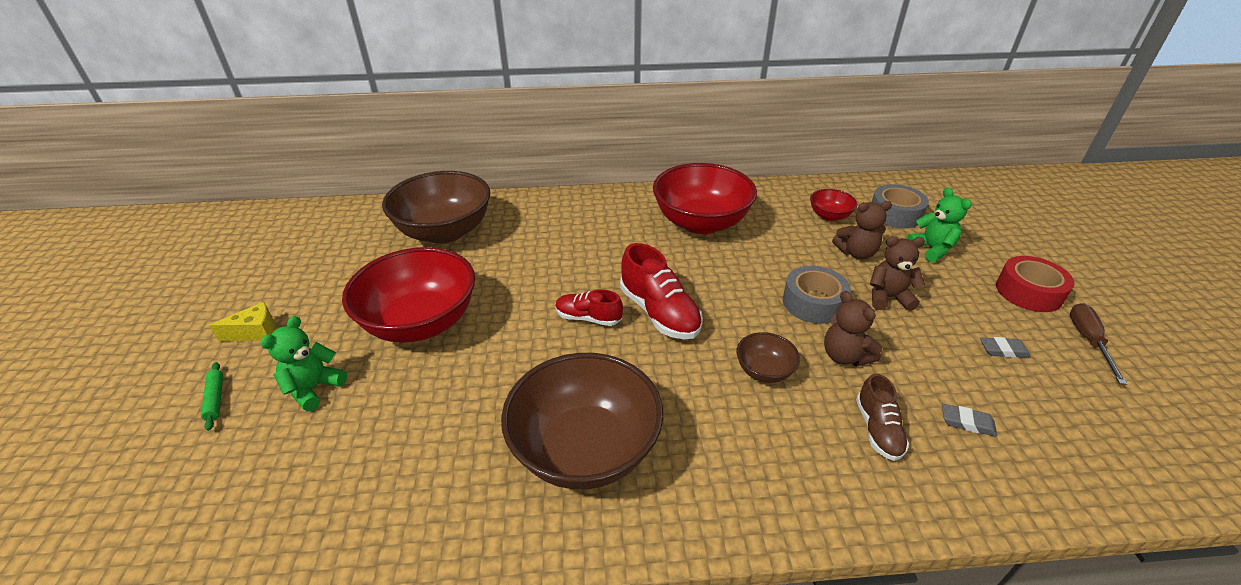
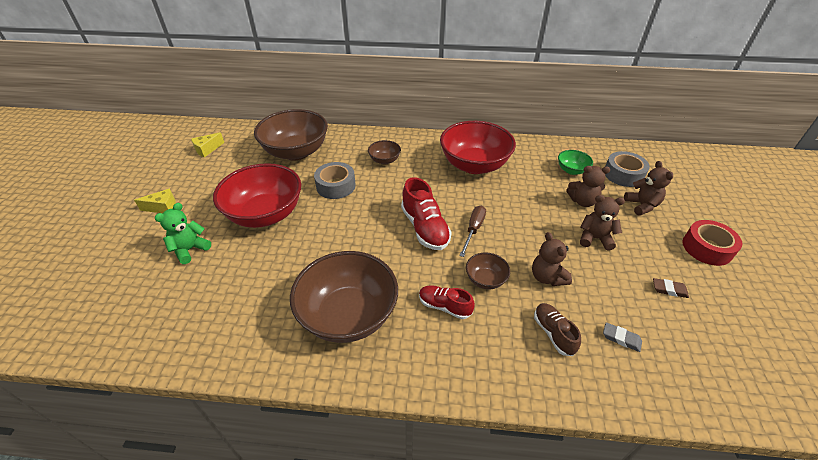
camera: 10 degrees right, 5 degrees up
green rolling pin [201,362,223,431] -> none
red shoe [556,289,623,326] -> red shoe moved to [419,285,475,319]
grey tape [783,266,851,324] -> grey tape moved to [314,162,356,199]
red bowl [810,189,857,221] -> green bowl [558,150,593,175]
brown shoe [856,373,909,461] -> brown shoe turned 150 degrees clockwise [534,303,581,356]
green teddy bear [906,188,971,262] -> brown teddy bear [624,161,673,216]
grey eraser [980,337,1031,358] -> brown eraser [653,278,689,298]
brown screwdriver [1070,303,1127,385] -> brown screwdriver moved to [459,206,486,257]
none -> yellow cheese [191,132,225,157]
none -> brown bowl [368,140,401,164]

